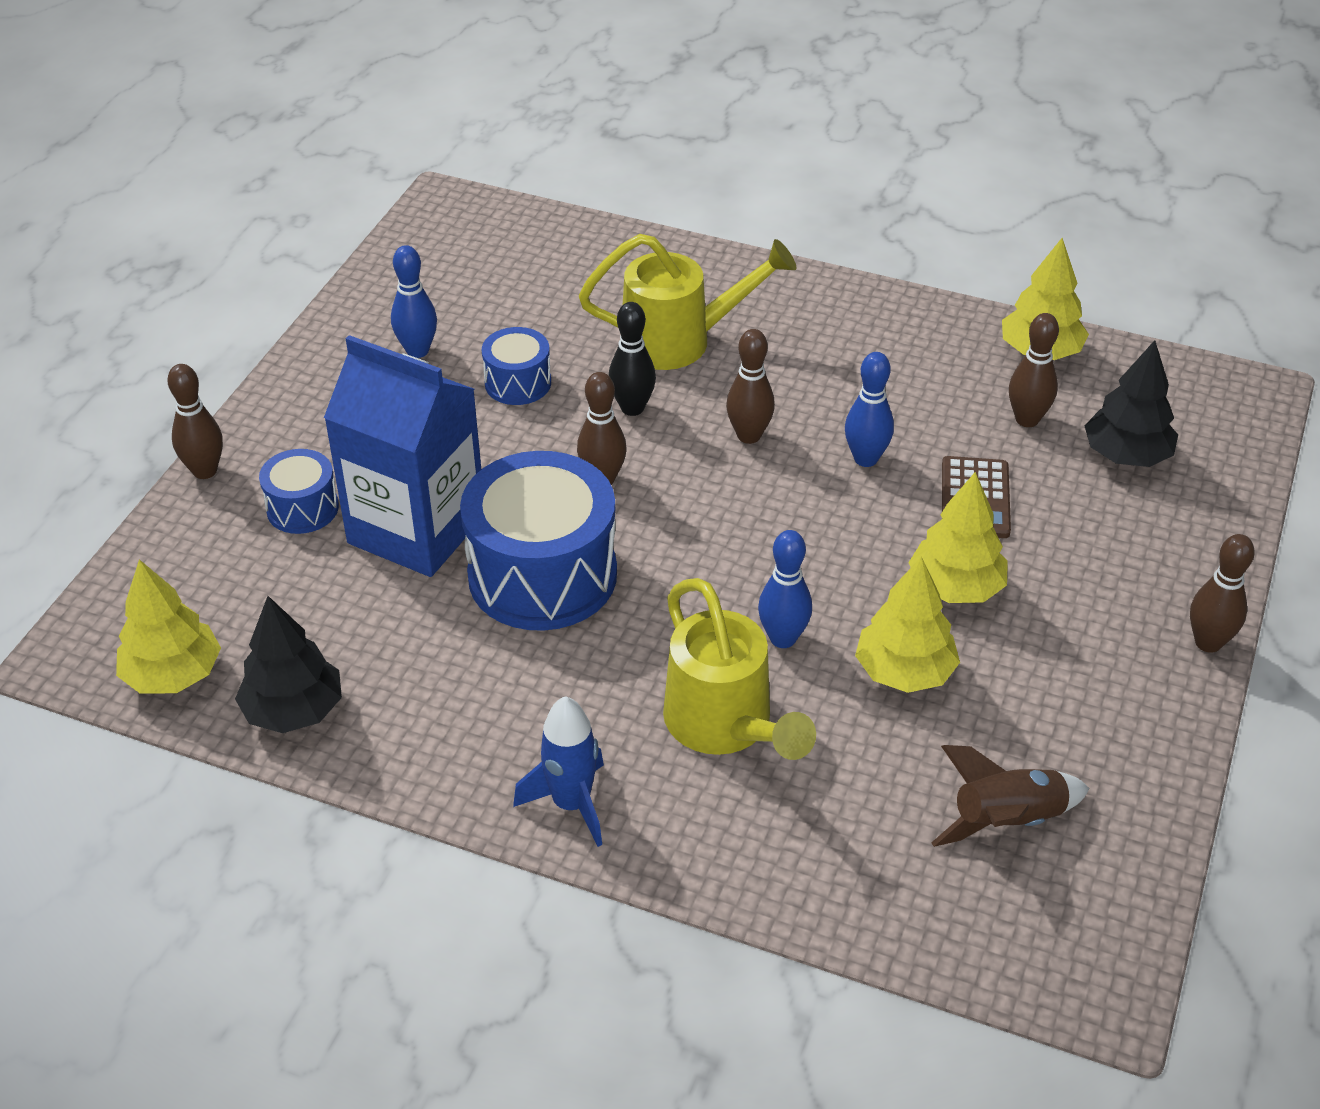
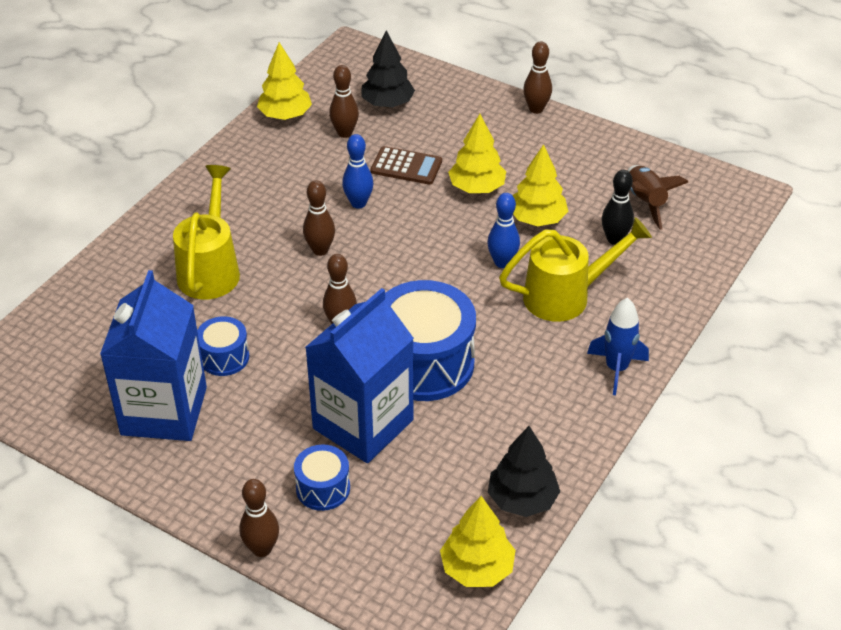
camera: 80 degrees left, 0 degrees up
blue bowling pin [391,245,437,358] -> blue carton [100,270,207,441]
black bowling pin [609,302,656,416] -> black bowling pin moved to [602,170,634,245]

